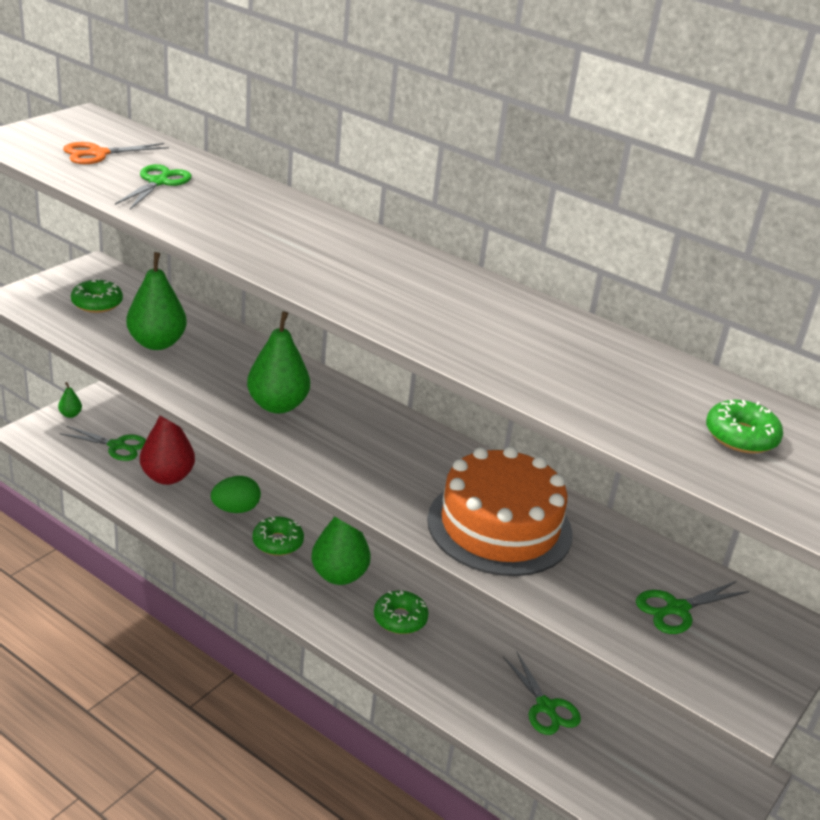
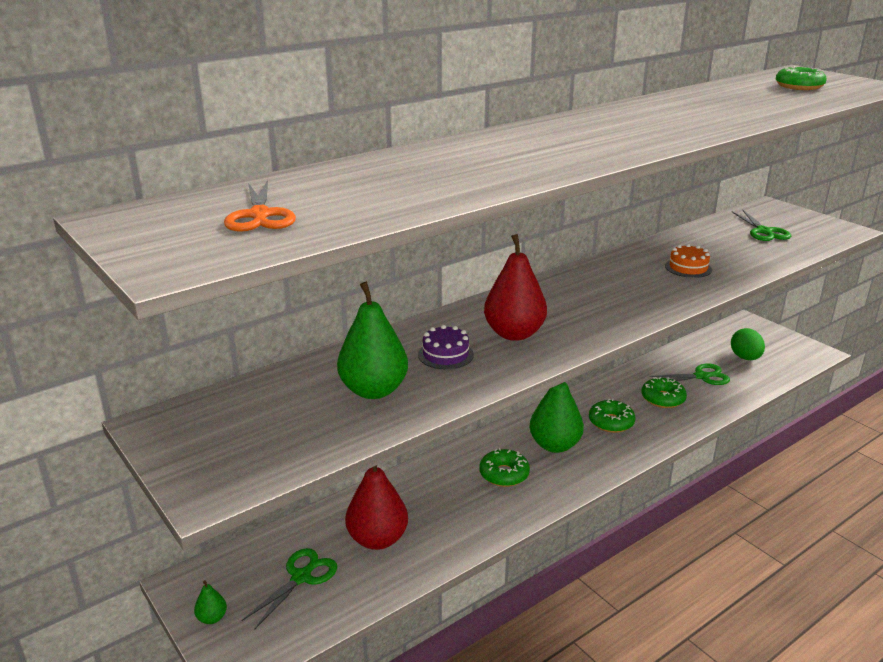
camera: 70 degrees left, 5 degrees down
green donut [71,278,123,313] -> green donut moved to [642,377,687,408]
green scissors [115,164,192,209] -> none
green egg [211,476,261,513] -> green egg moved to [731,328,765,360]
green pear [247,311,310,414] -> red pear [484,234,547,341]
orange cake [427,446,573,576] -> orange cake [665,244,712,278], size x0.41
none -> purple cake [418,325,474,369]

